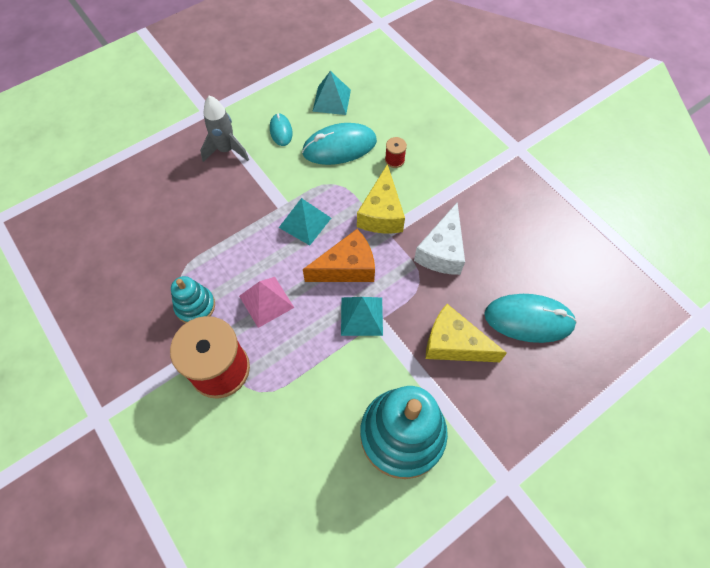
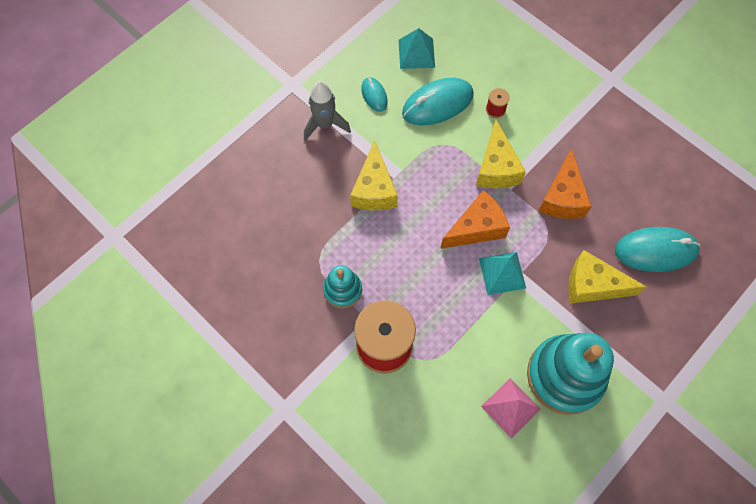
camera: 10 degrees left, 5 degrees up
pink pyramid [239,277,294,328] -> pink pyramid moved to [481,378,540,438]
turquoise pyramid [279,198,331,245] -> none
white cheese [414,202,465,275] -> orange cheese [538,148,592,219]
none -> yellow cheese [350,140,398,210]

